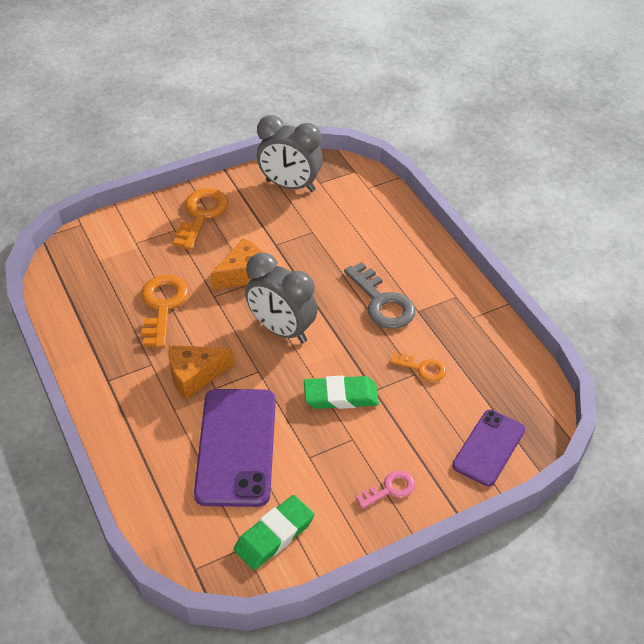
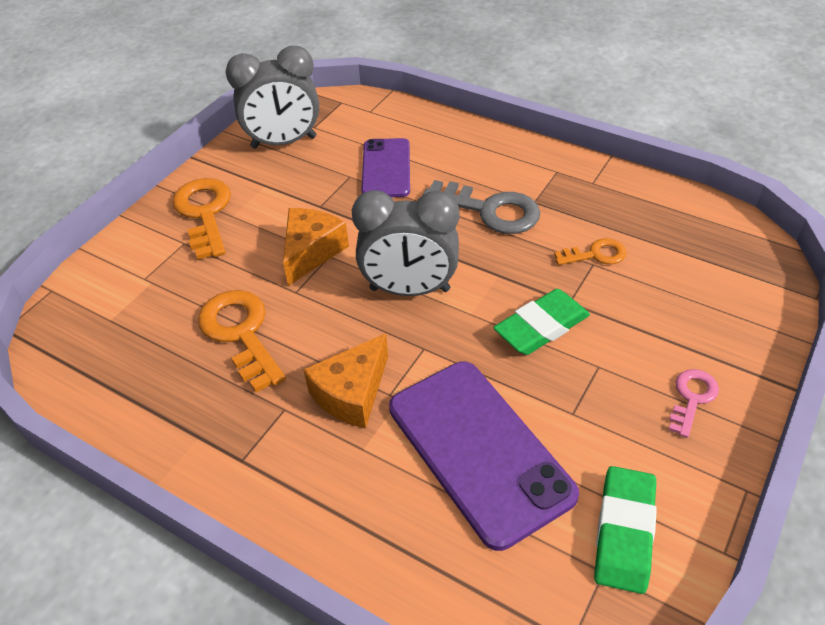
camera: 30 degrees left, 0 degrees up
purple phone [452,410,525,486] -> purple phone moved to [361,138,410,197]

